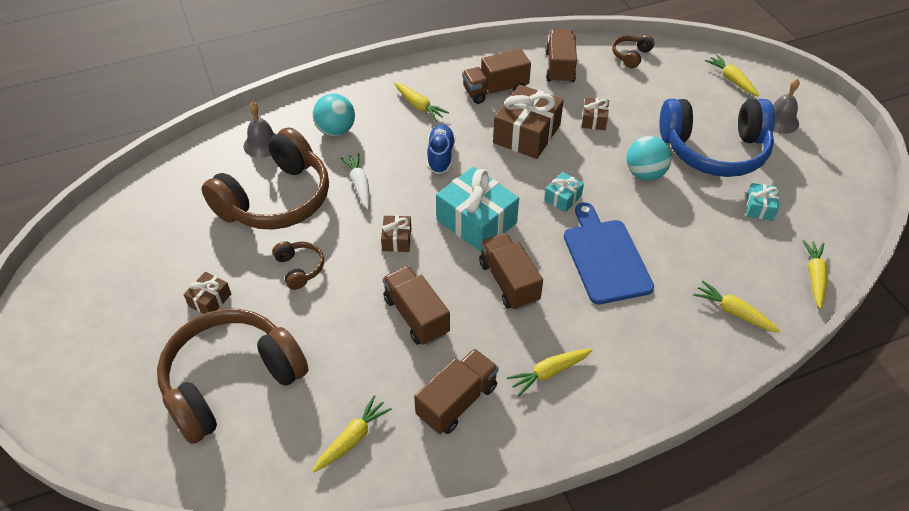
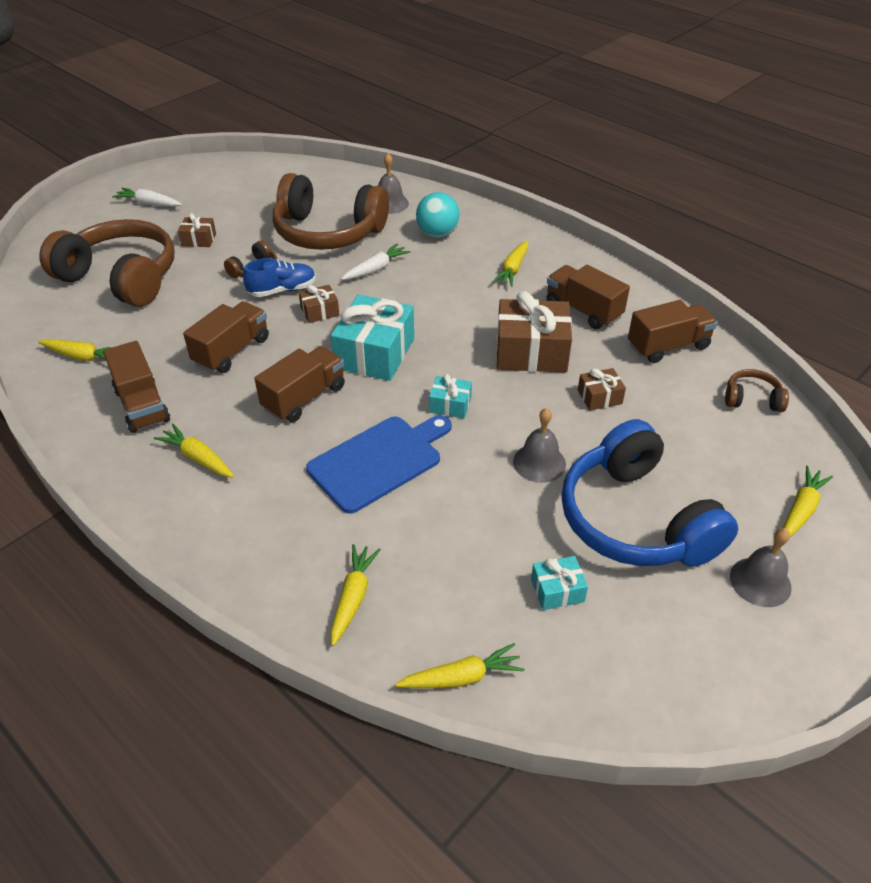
camera: 65 degrees right, 5 degrees down
brown truck [414,349,499,434] -> brown truck turned 45 degrees clockwise [103,341,170,433]
blue shoe [427,124,455,174] -> blue shoe moved to [243,258,316,297]
turquoise ball [626,136,672,180] -> grey bell [513,408,566,483]
none -> white carrot [112,188,182,207]

